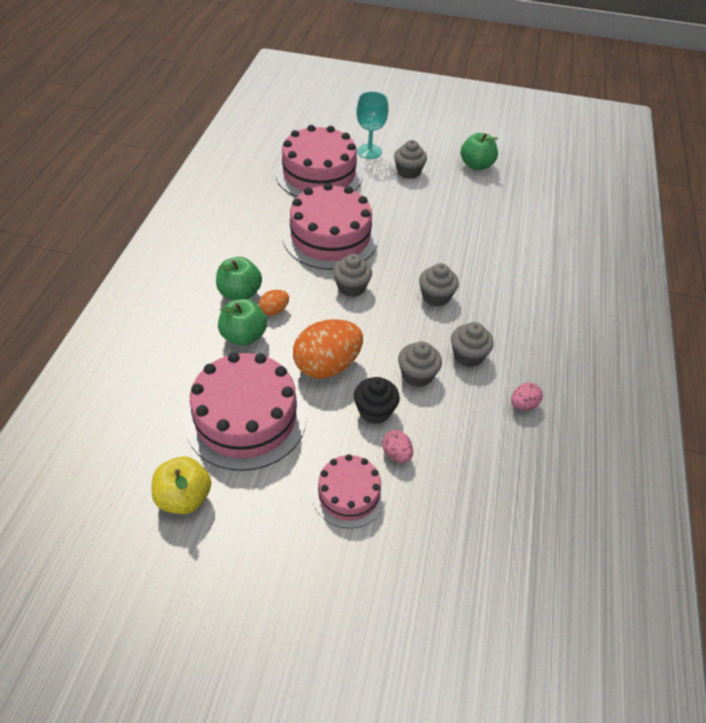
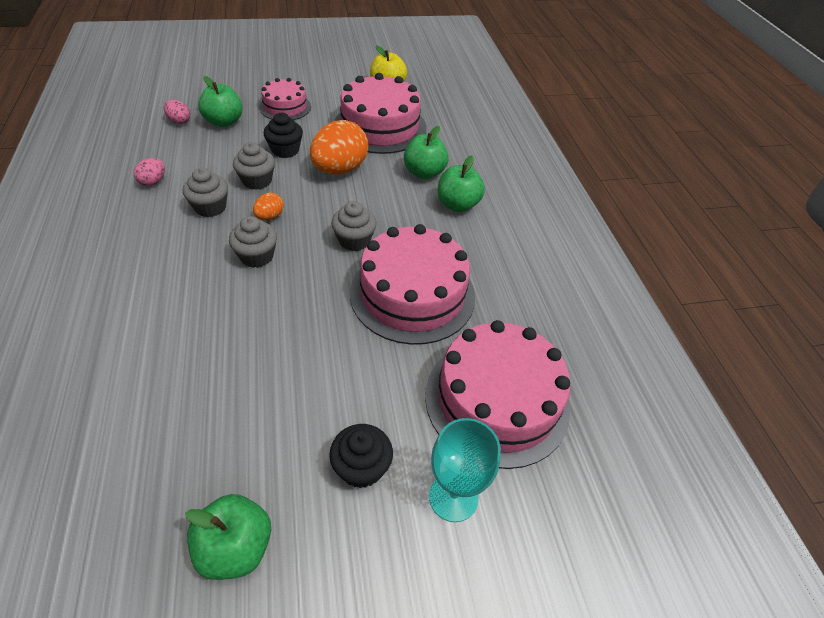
camera: 155 degrees right, 0 degrees up
orange egg [259,290,289,315] -> orange egg moved to [253,193,284,220]
pink egg [382,430,413,463] -> pink egg moved to [164,100,190,124]
grey cupcake [394,140,427,179] -> black cupcake [329,424,393,488]
none -> green apple [198,76,243,127]

